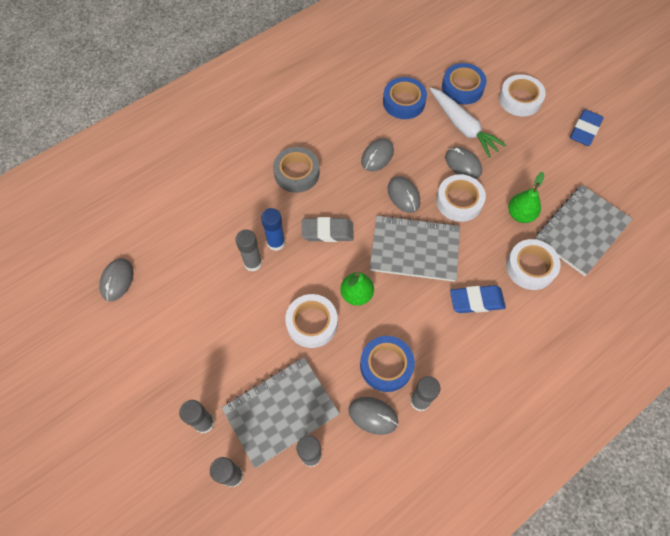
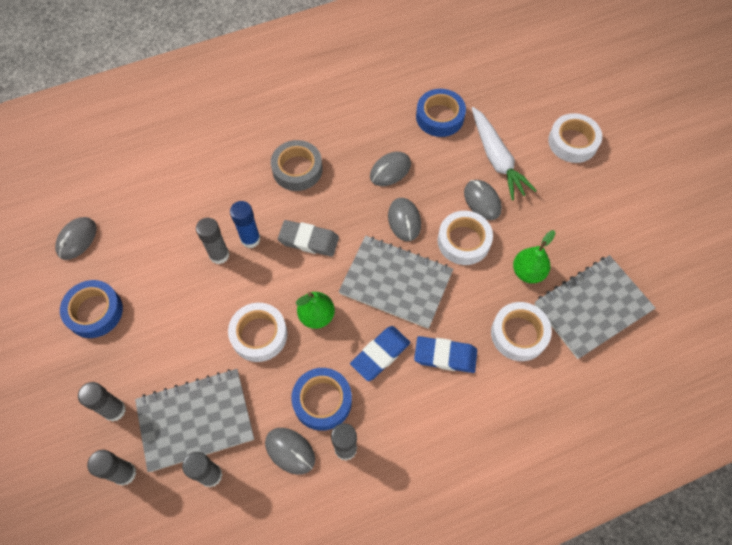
camera: 15 degrees right, 0 degrees up
blue tape [442,63,487,105] -> blue tape moved to [60,280,123,338]
blue eraser [570,109,604,146] -> blue eraser moved to [350,326,410,381]

